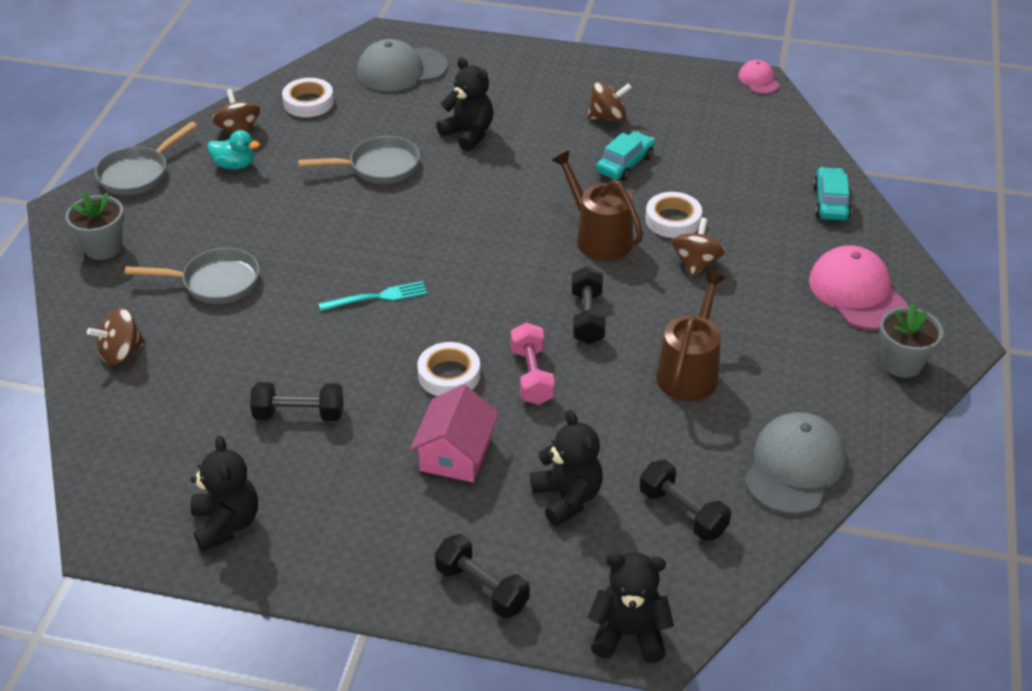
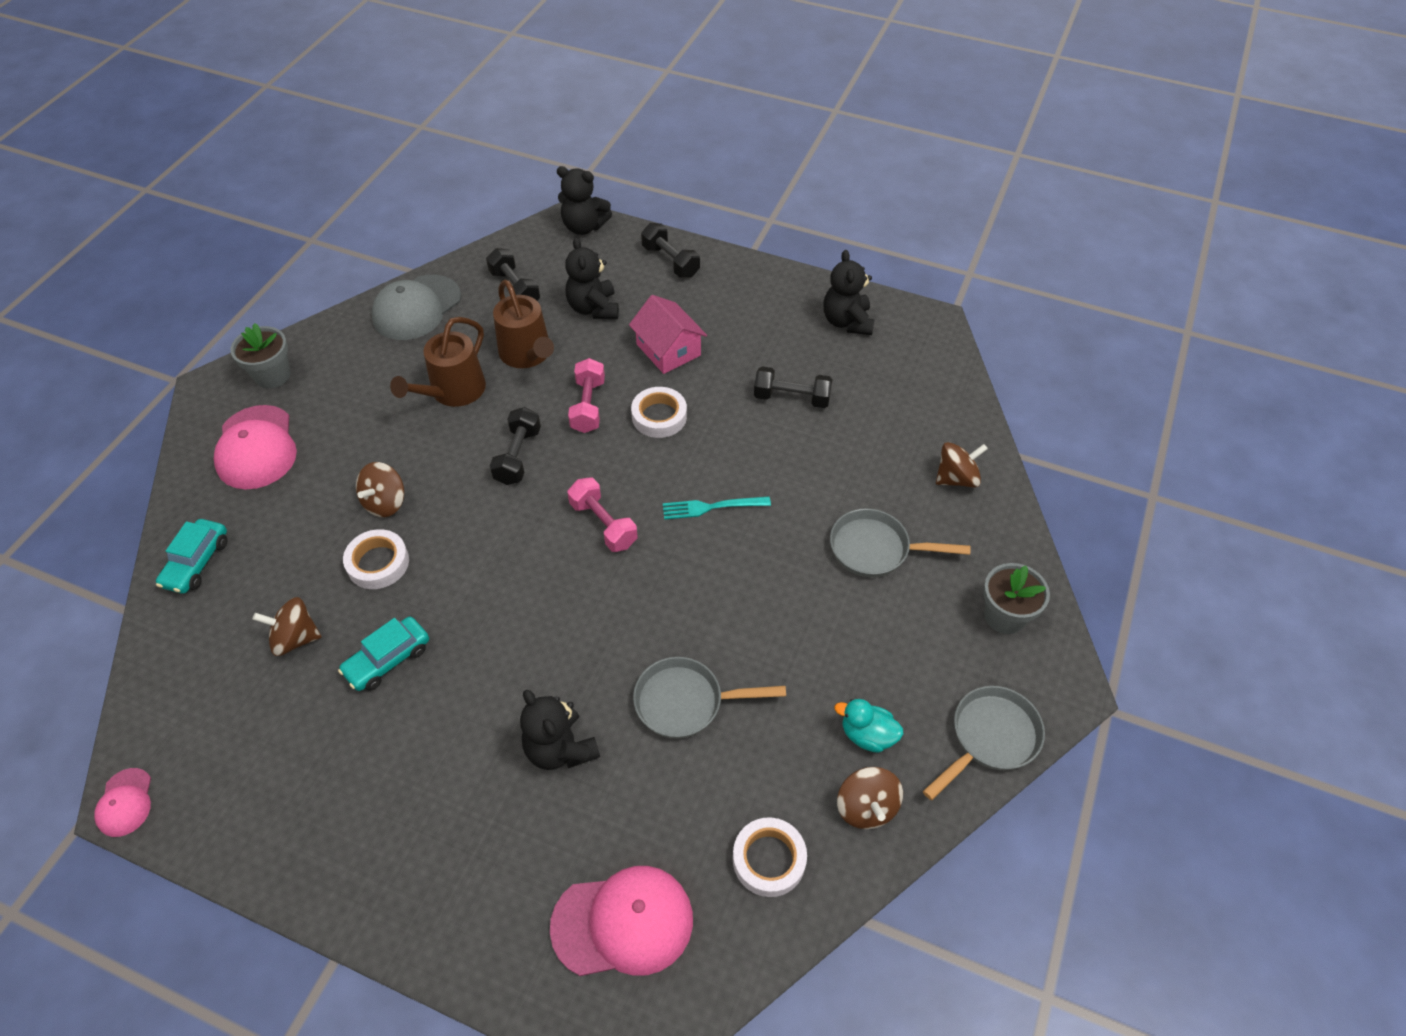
camera: 170 degrees left, 10 degrees up
grey cap [357,39,448,91] -> pink cap [550,866,693,976]
pink house [410,384,499,482] -> pink house turned 60 degrees counterclockwise [629,295,707,374]
brown watering can [551,150,643,261] -> brown watering can moved to [493,280,554,368]
brown spinning top [587,81,632,122] -> brown spinning top moved to [253,597,322,656]
none -> pink dumbbell [567,477,638,552]

